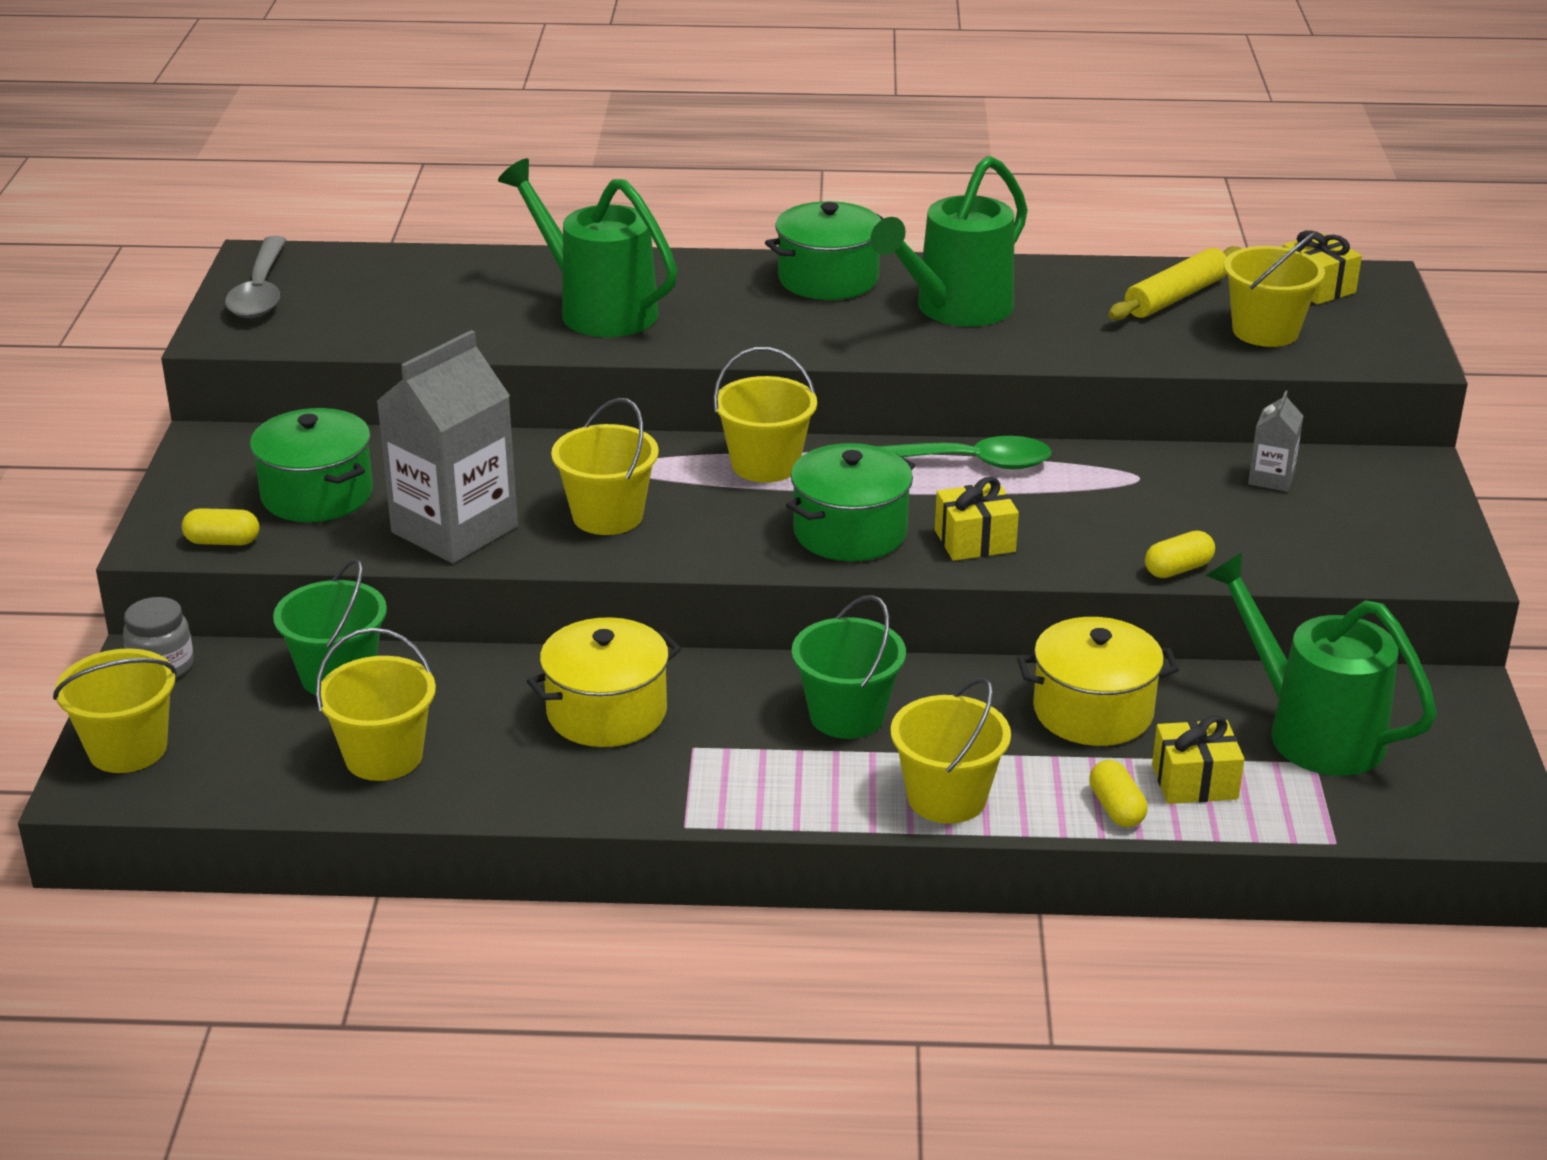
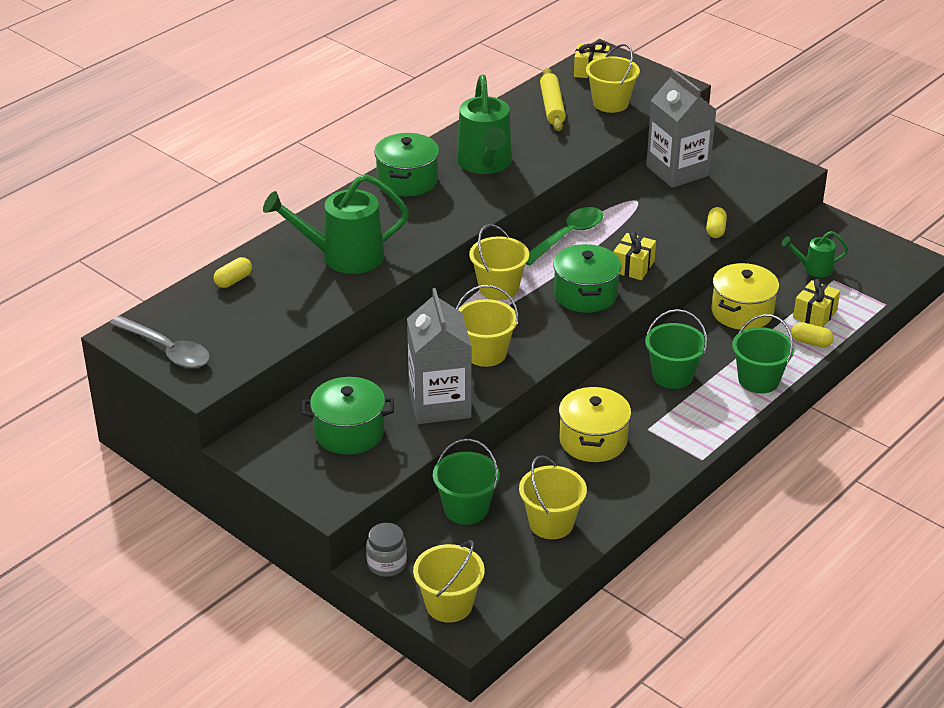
camera: 50 degrees left, 5 degrees up
yellow capsule [182,508,260,545] -> yellow capsule moved to [214,257,252,288]
yellow bucket [891,678,1011,823] -> green bucket [732,314,794,393]
green watering can [1205,552,1437,776] -> green watering can [781,231,848,277], size x0.51
grey carton [1248,390,1303,492] -> grey carton [646,69,716,188], size x2.19

